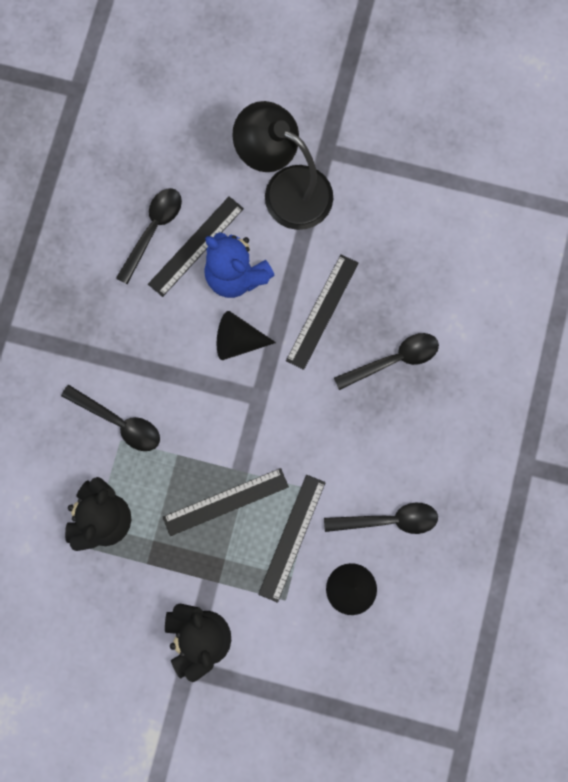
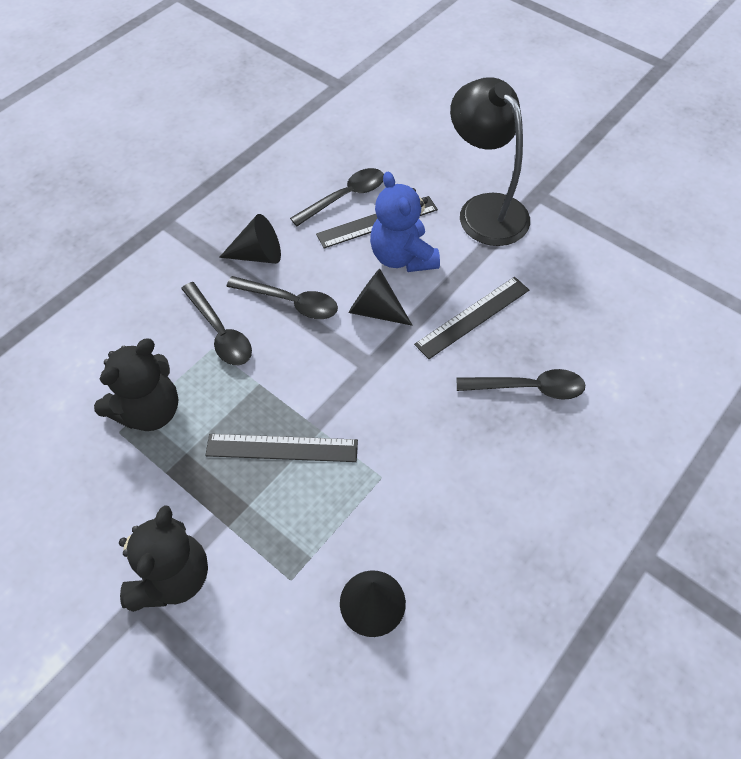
camera: 25 degrees right, 20 degrees down
black ruler [258,475,326,603] -> none
black spoon [324,503,438,534] -> black spoon moved to [226,276,338,319]
none -> black cone [219,214,281,264]

